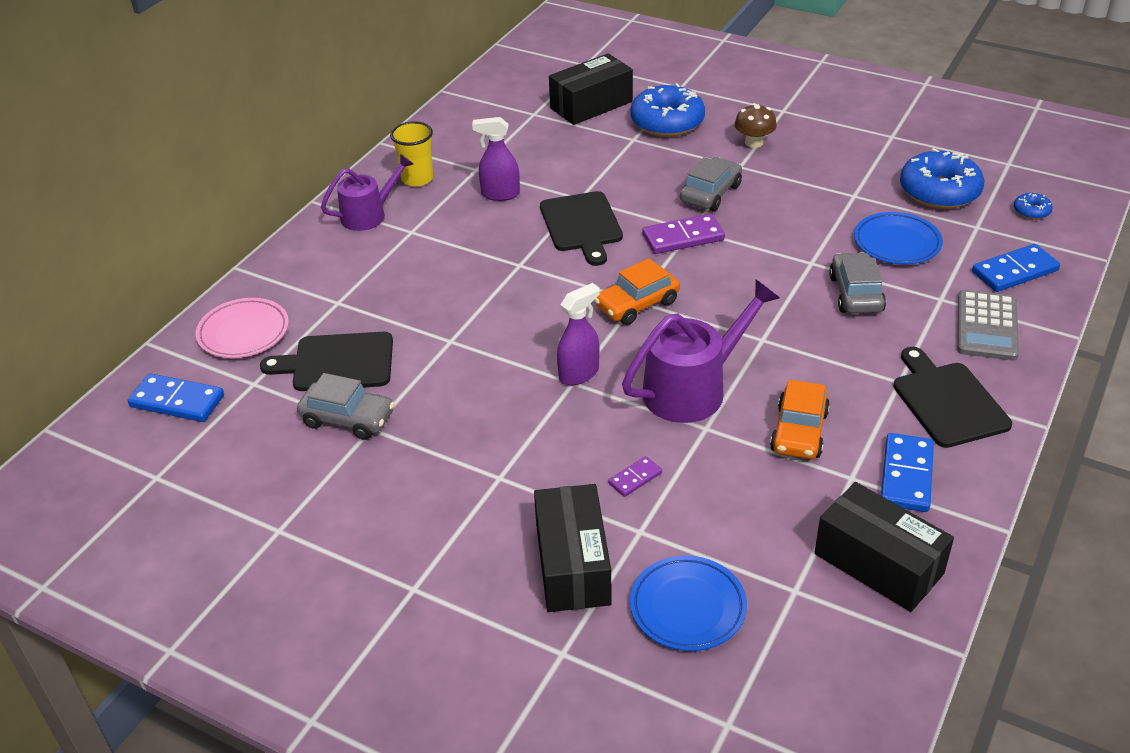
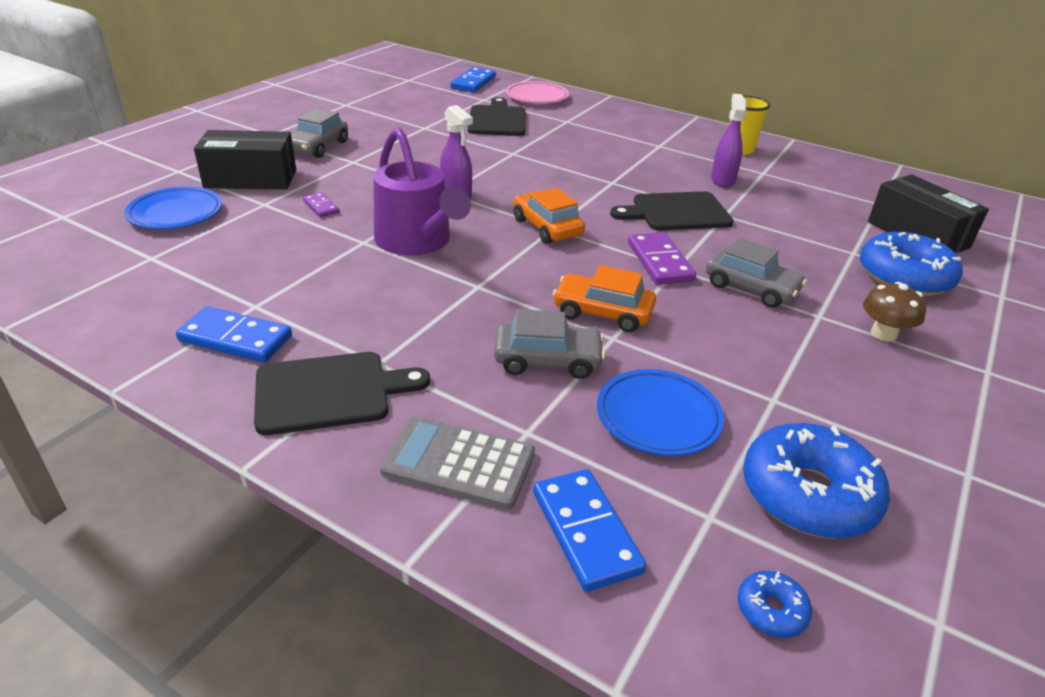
camera: 90 degrees right, 5 degrees down
grey car [297,373,395,440] -> grey car moved to [291,108,348,158]
purple watering can [321,154,413,231] -> none
orange car [770,380,830,459] -> orange car moved to [553,265,656,332]
black box [814,482,954,612] -> none

